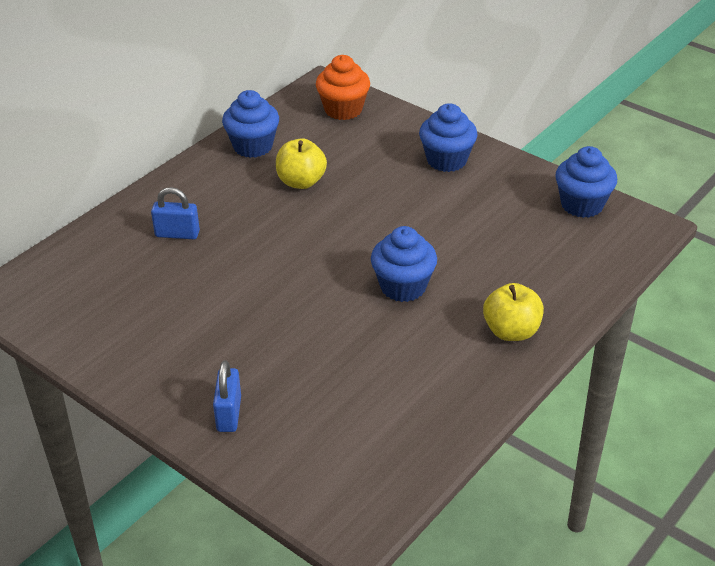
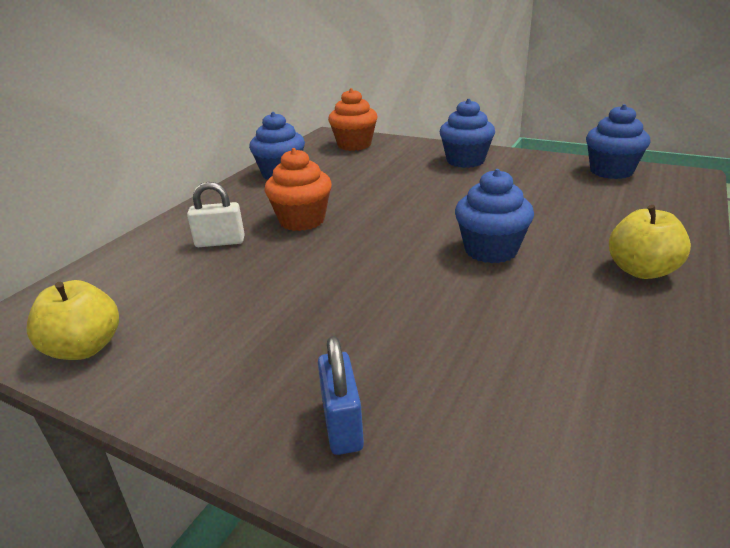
camera: 10 degrees left, 10 degrees down
blue padlock [151,187,200,239] -> white padlock [187,182,245,247]
yellow apple [276,139,327,189] -> yellow apple moved to [26,280,119,360]
none -> orange cupcake [264,148,332,231]

